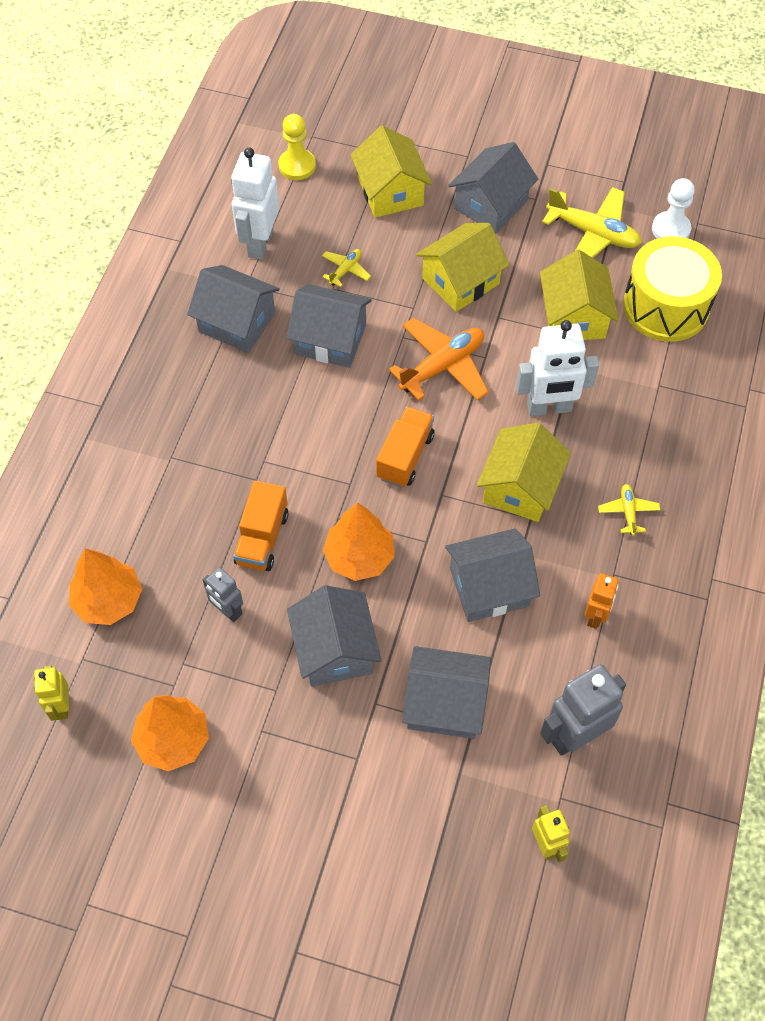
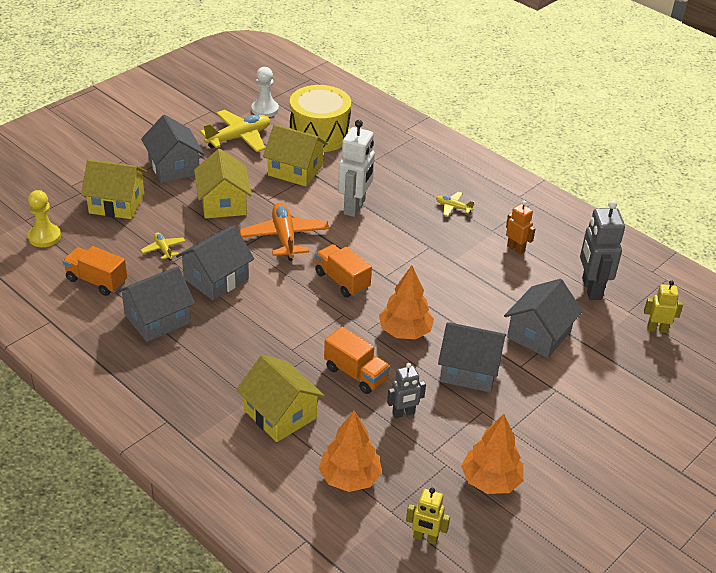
camera: 65 degrees left, 20 degrees down
white robot [231,148,279,260] -> orange truck [63,246,127,296]
grey house [445,528,540,622] -> none
yellow house [477,423,571,522] -> yellow house moved to [236,355,325,442]

